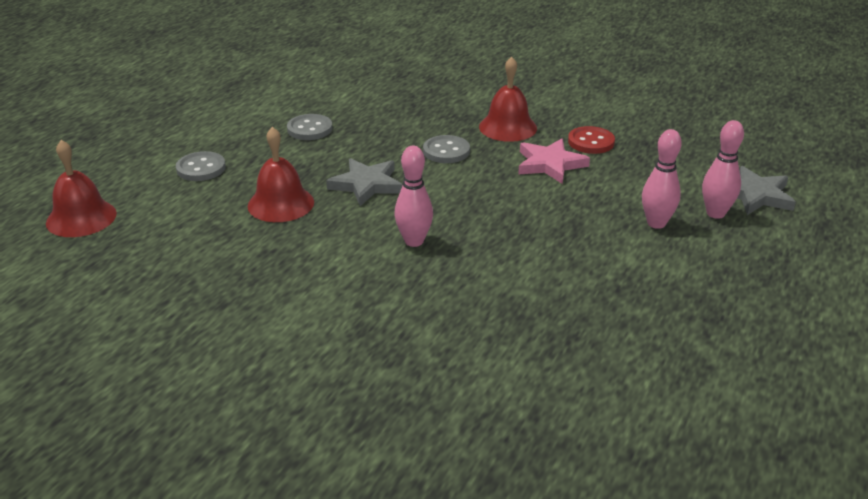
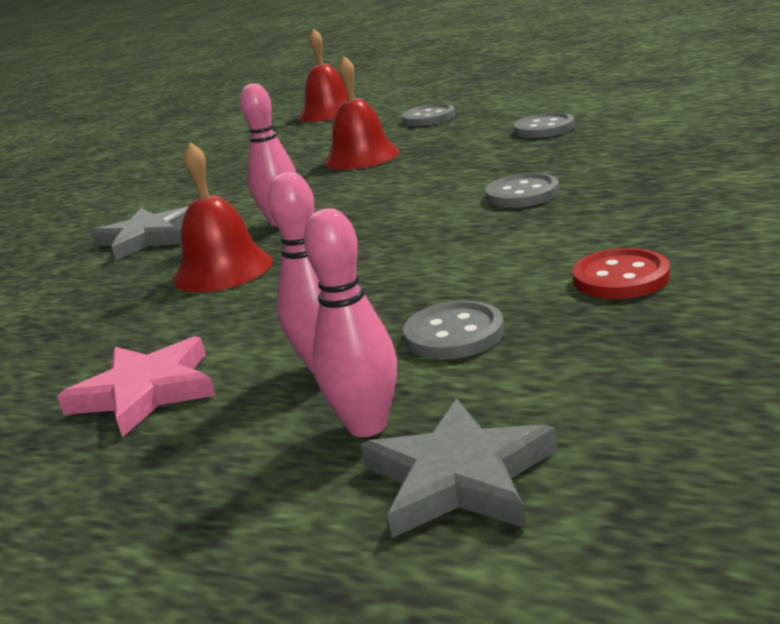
camera: 90 degrees right, 10 degrees down
grey star [326,158,403,206] -> grey star moved to [91,206,188,260]
red bell [479,57,537,142] -> red bell moved to [173,142,273,292]
pink star [518,138,590,184] -> pink star moved to [57,336,216,437]
none -> grey button [403,301,504,359]

